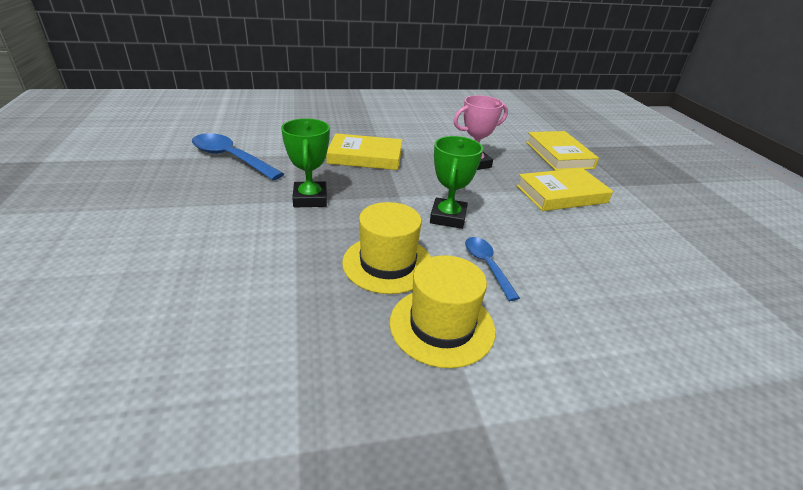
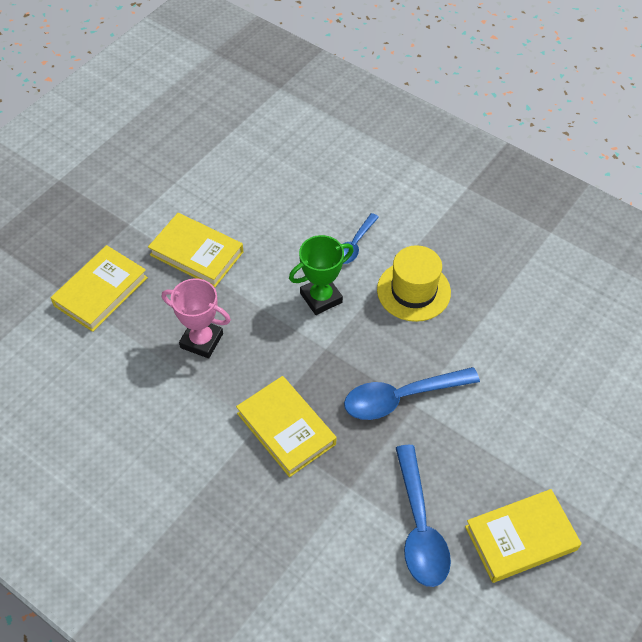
camera: 130 degrees left, 20 degrees up
green trophy [281,118,330,207] -> blue spoon [344,367,480,420]
yellow hat [390,255,496,368] -> none
none -> yellow book [465,489,582,583]

